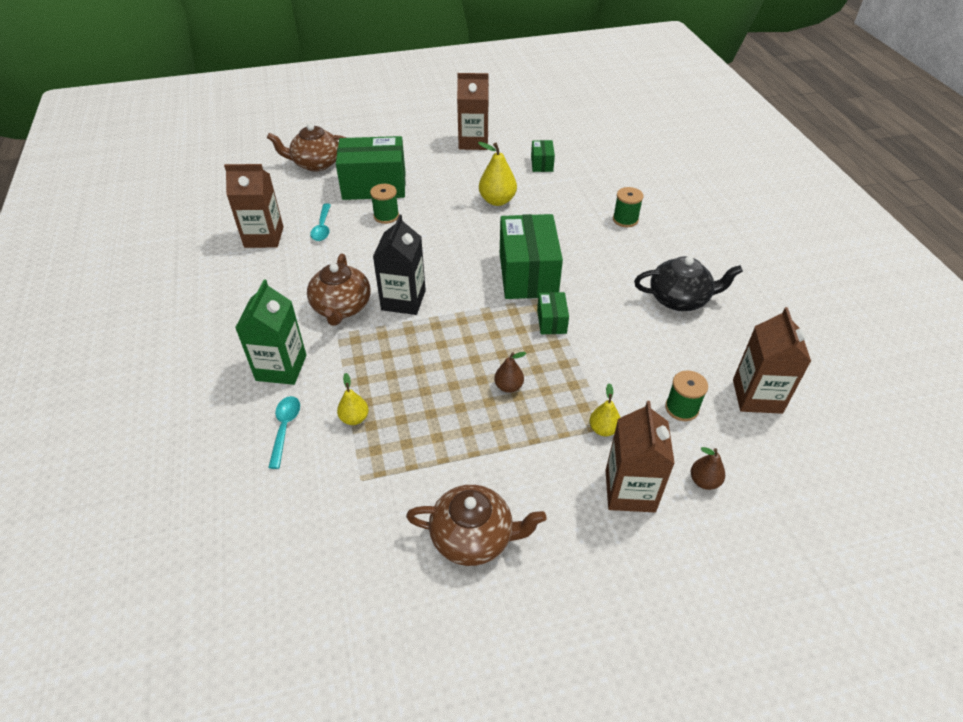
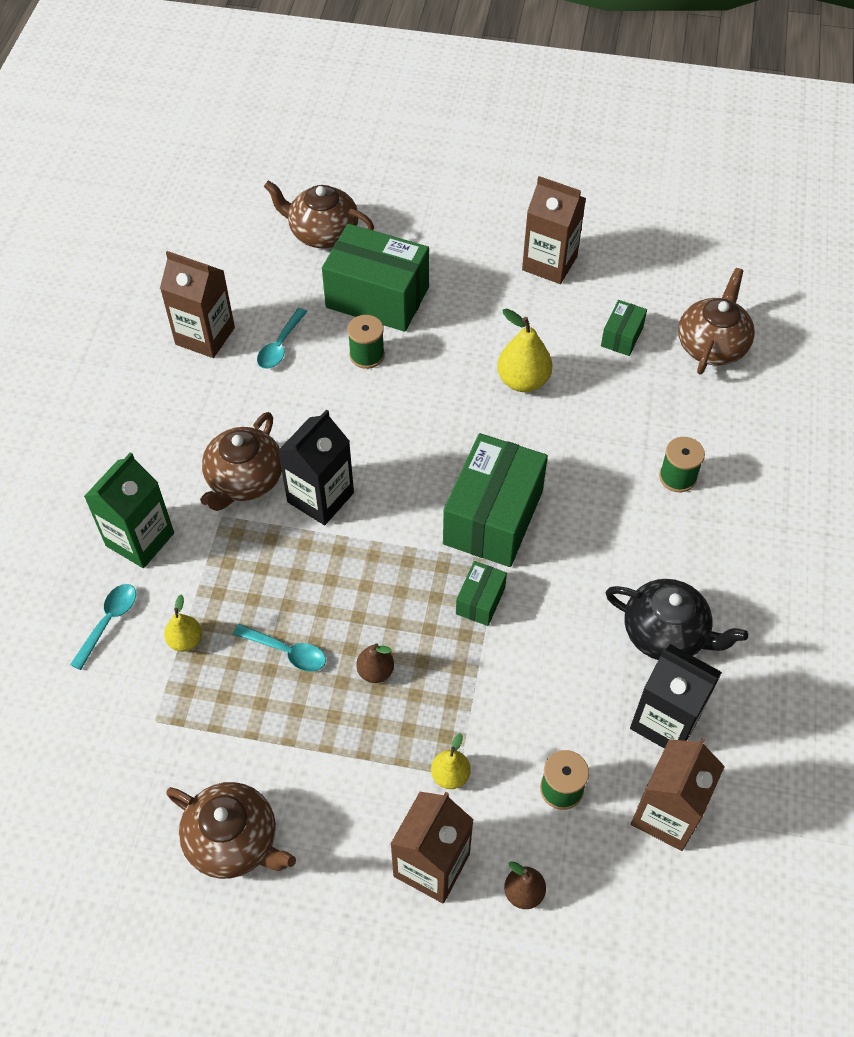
camera: 25 degrees right, 10 degrees up
none -> turquoise spoon [233,624,326,672]
none -> black carton [630,644,722,749]
none -> brown teapot [678,268,755,374]

